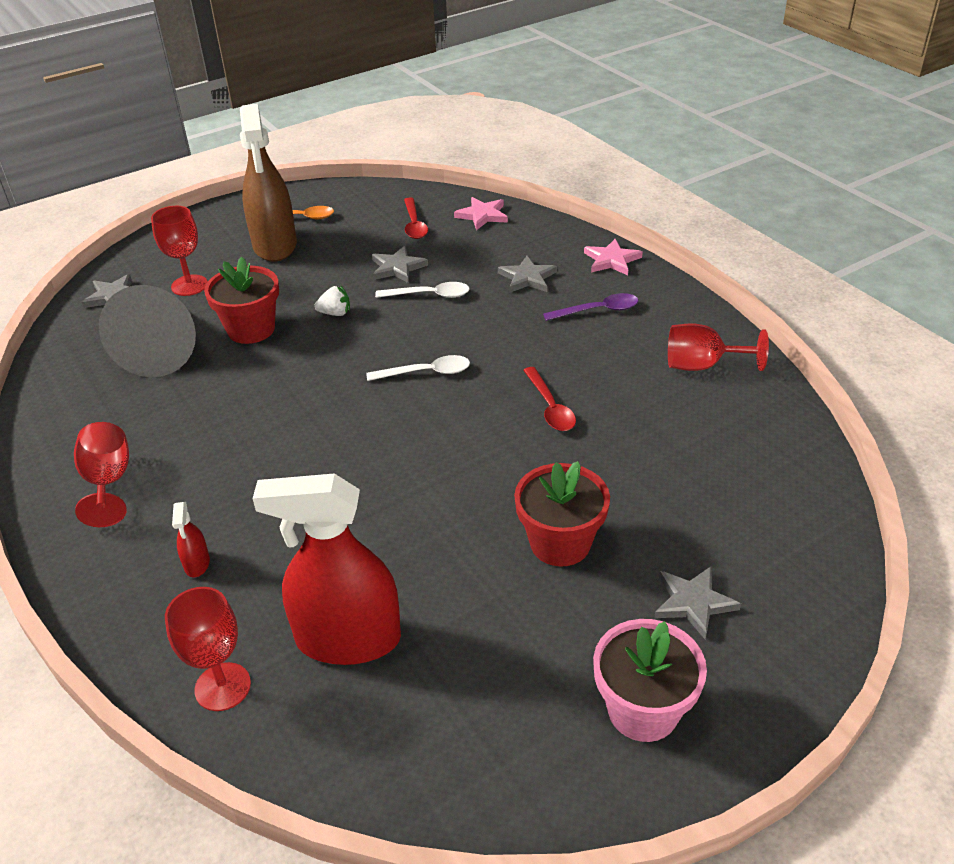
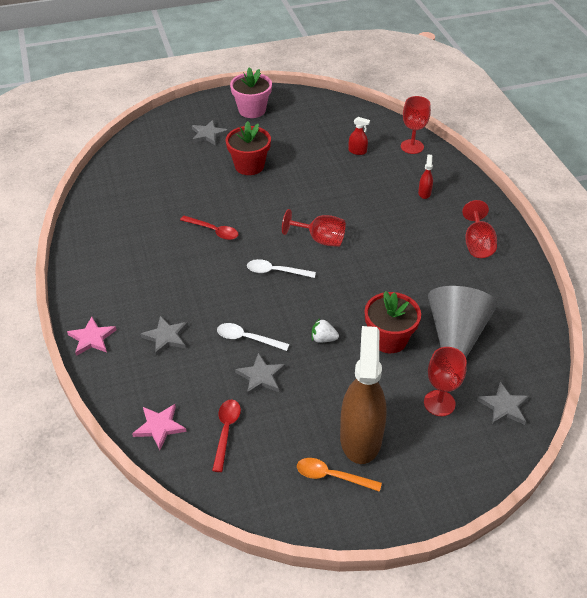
camera: 165 degrees left, 5 degrees up
red spray bottle [253,473,401,665] -> red spray bottle [349,117,370,155], size x0.40
red spoon [523,367,576,431] -> red spoon turned 120 degrees clockwise [180,216,239,240]
purple spoon [543,293,638,321] -> none
red goblet [668,324,769,371] -> red goblet moved to [282,209,346,247]

